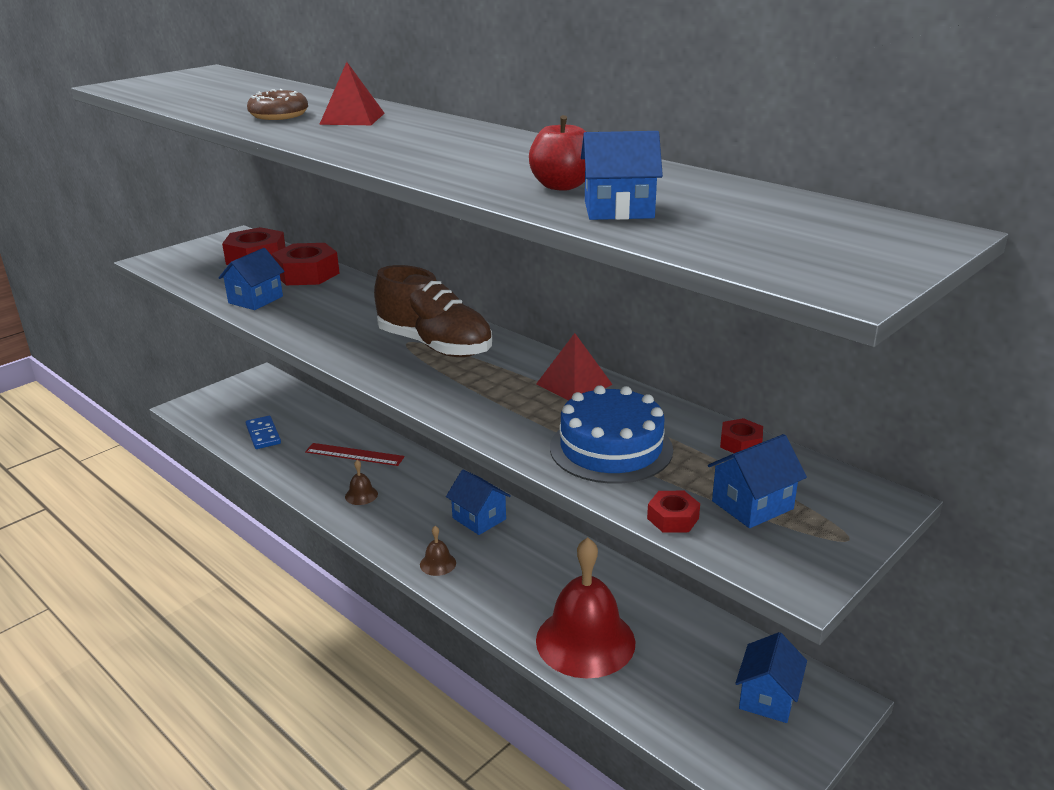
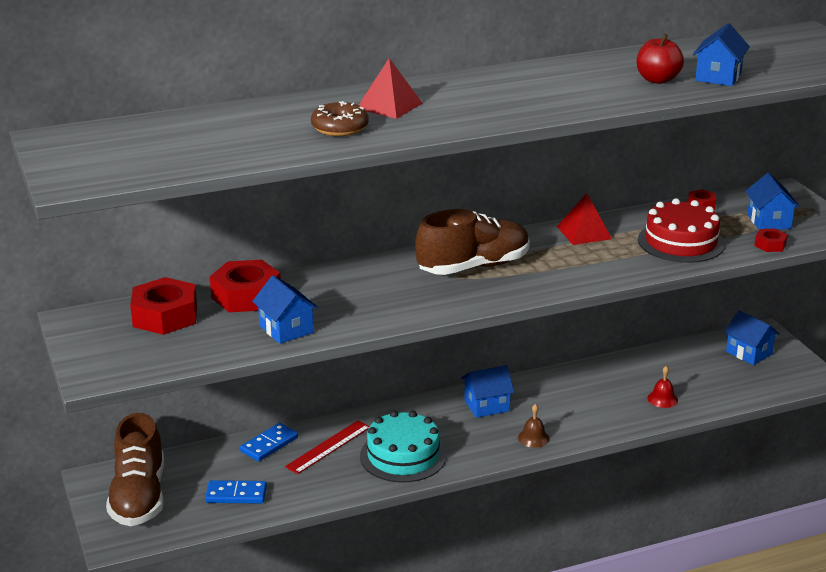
camera: 65 degrees left, 0 degrees up
brown bell [345,460,378,505] -> turquoise cake [360,411,447,483]
red bell [536,537,635,678] -> red bell [647,366,678,408], size x0.41
blue cake [550,385,673,484] -> red cake [638,198,725,263]
none -> brown shoe [106,413,164,526]
none -> blue domino [240,423,298,461]

